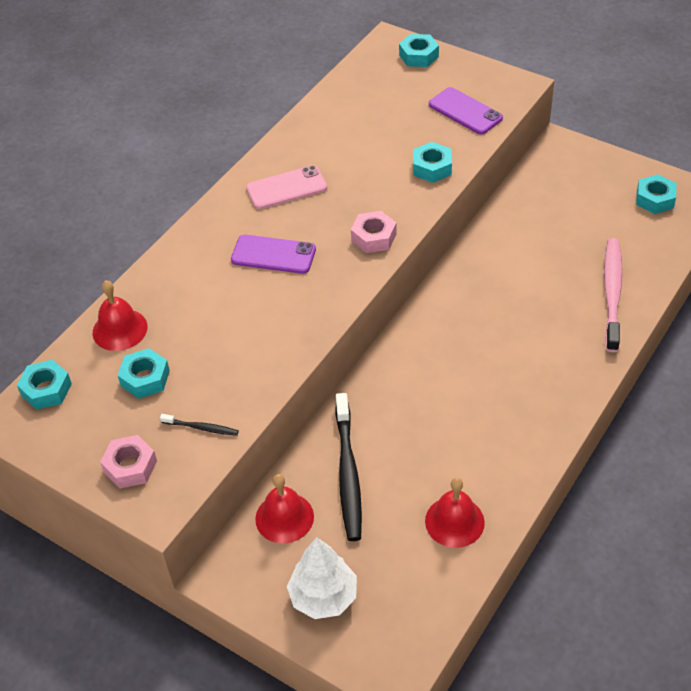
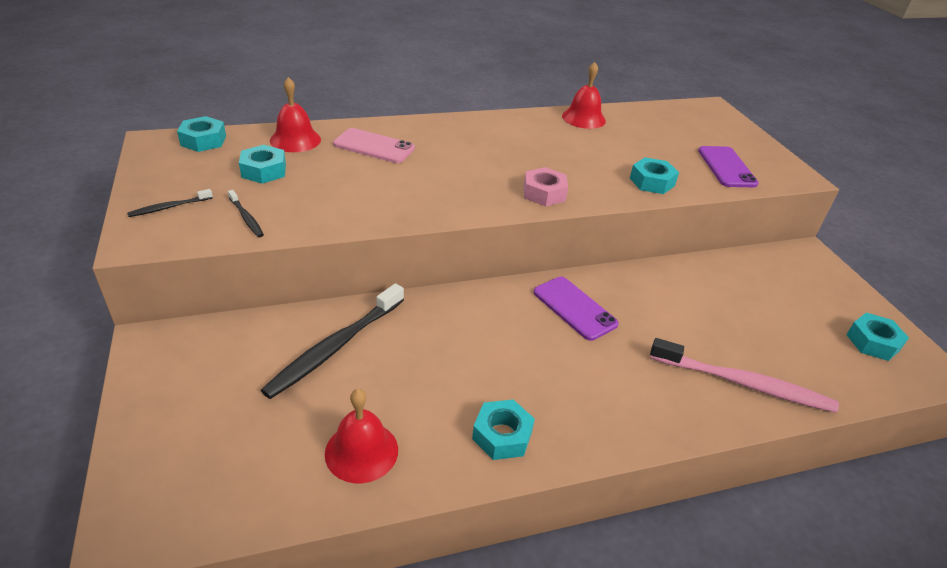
camera: 35 degrees right, 10 degrees down
pink nut [100,435,157,489] -> black toothbrush [127,189,213,217]
purple phone [231,235,316,274] -> purple phone moved to [533,277,619,341]
pink phone [246,165,327,209] -> pink phone moved to [333,128,415,163]
red bell [255,474,314,543] -> red bell moved to [562,62,606,129]
white tree [287,537,357,619] -> none
turquoise nut [399,34,439,67] -> turquoise nut moved to [472,399,535,460]
pink toothbrush [604,238,622,352] -> pink toothbrush turned 60 degrees clockwise [650,338,839,413]

